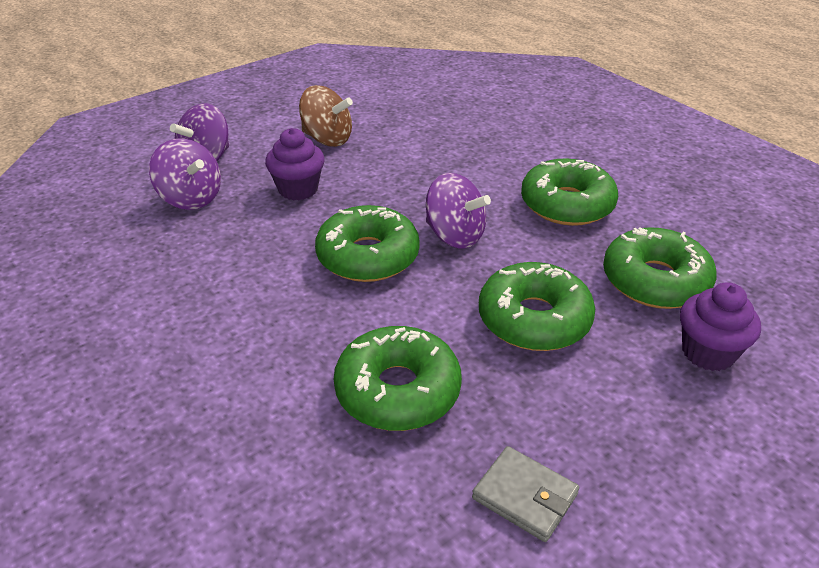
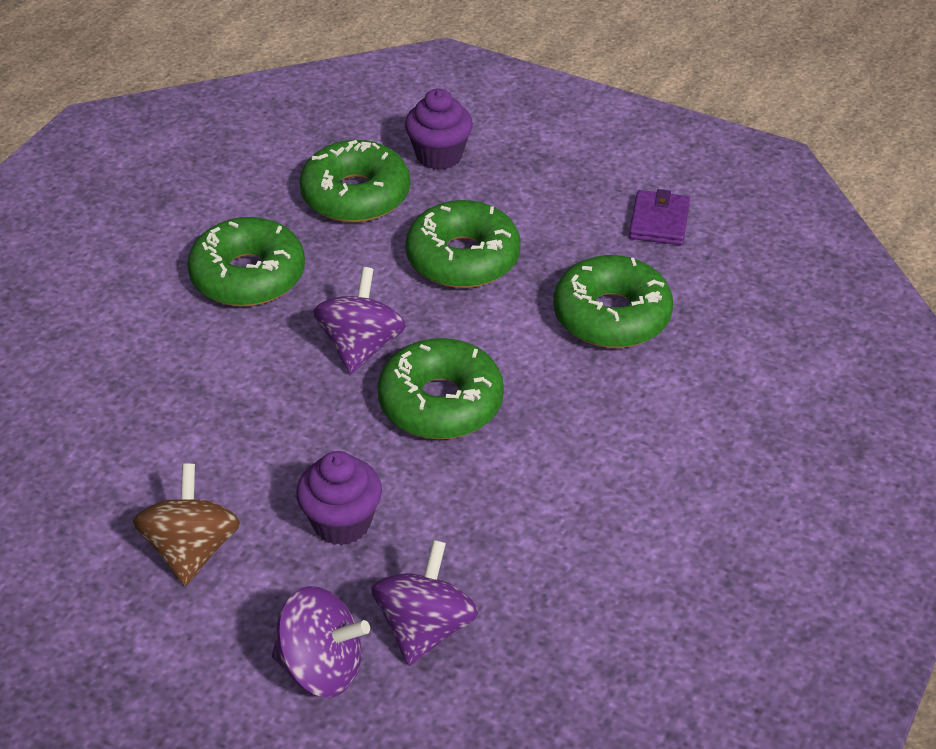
camera: 115 degrees left, 5 degrees up
grey wallet [472,446,579,542] -> purple wallet [629,189,690,245]

